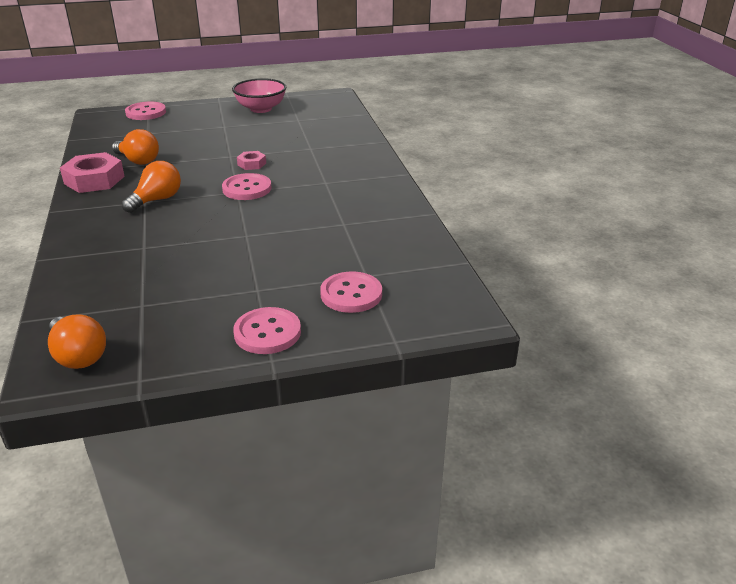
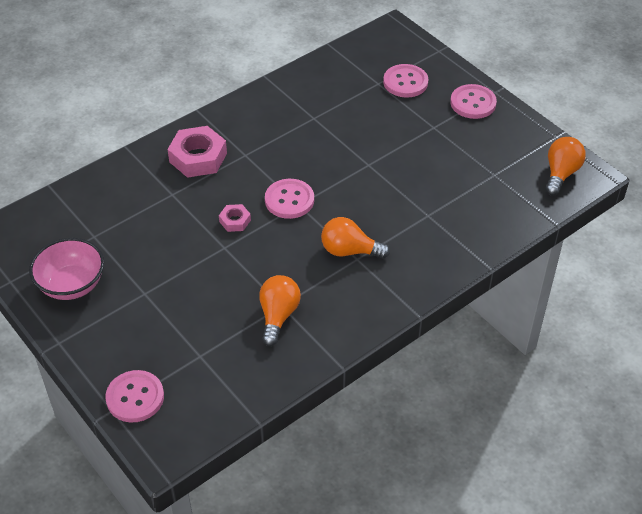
camera: 115 degrees left, 15 degrees up
pink nut [60,152,125,193] -> pink nut moved to [167,126,227,178]

